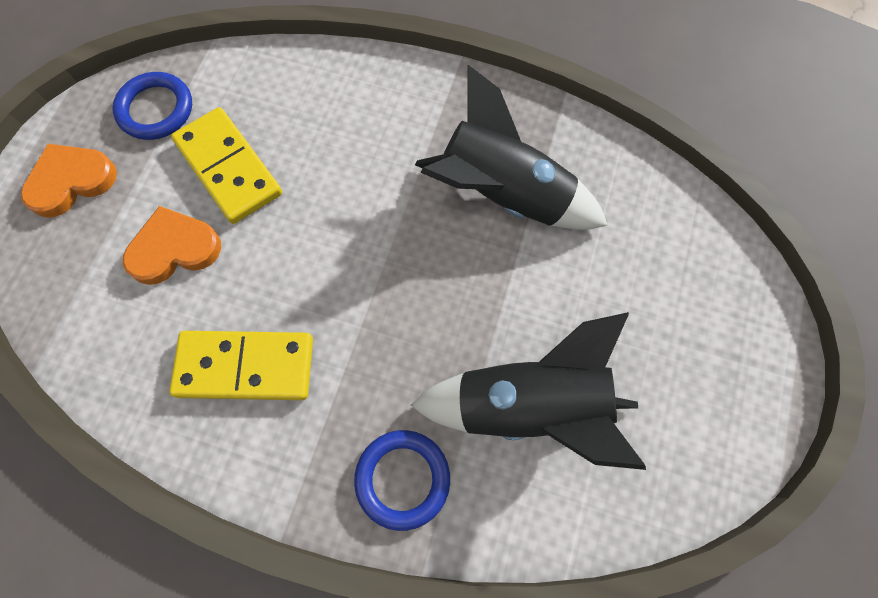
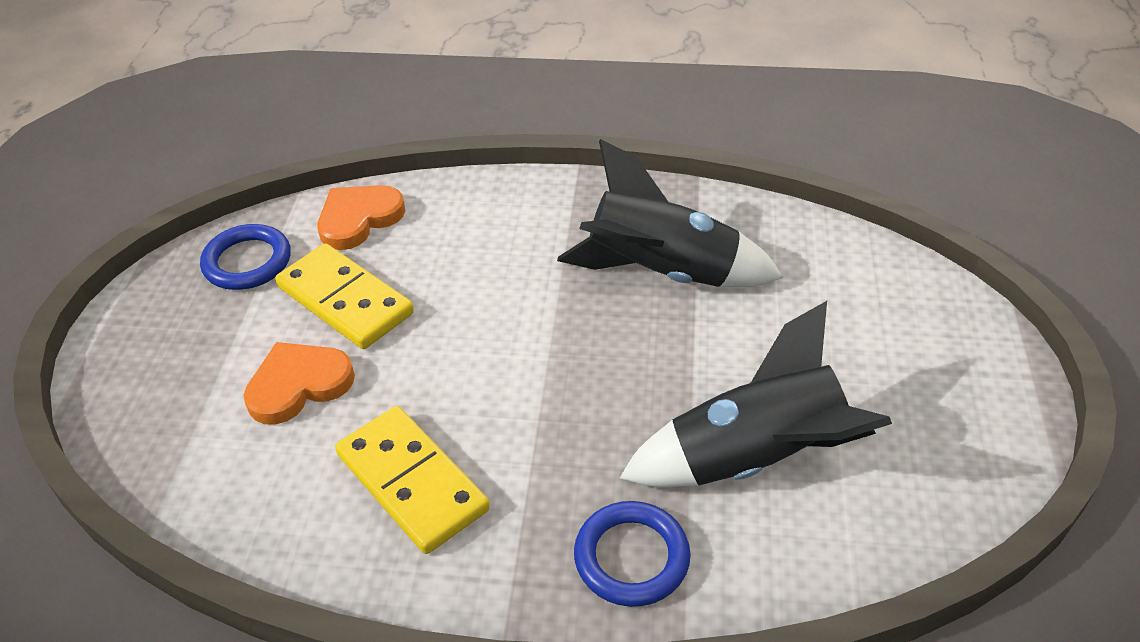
camera: 10 degrees left, 25 degrees down
orange heart [21,144,117,218] -> orange heart moved to [317,185,405,250]
yellow domino [169,331,313,400] -> yellow domino turned 60 degrees clockwise [335,406,490,554]

